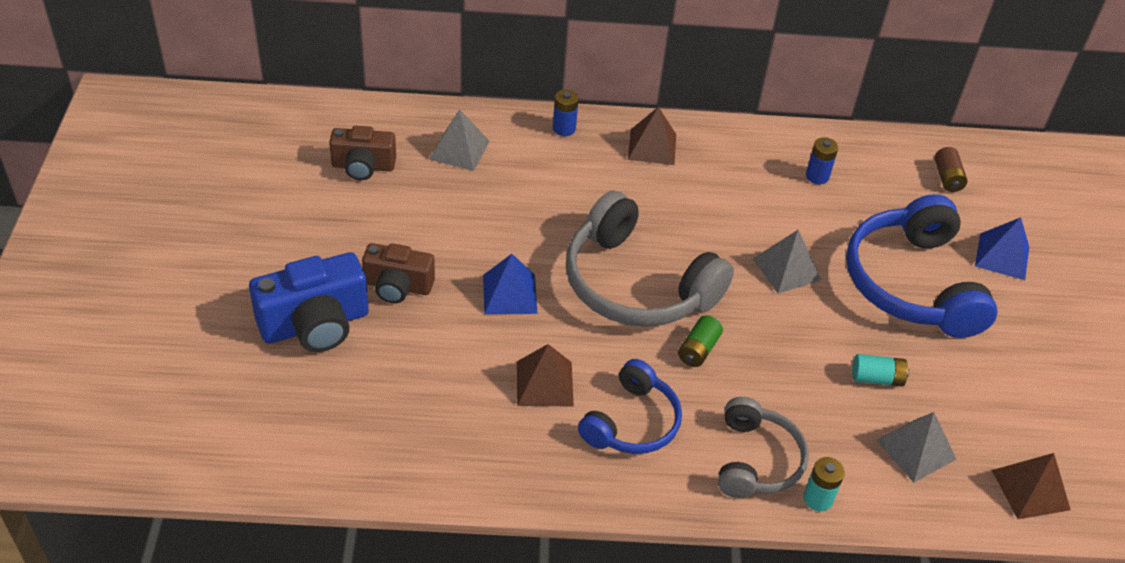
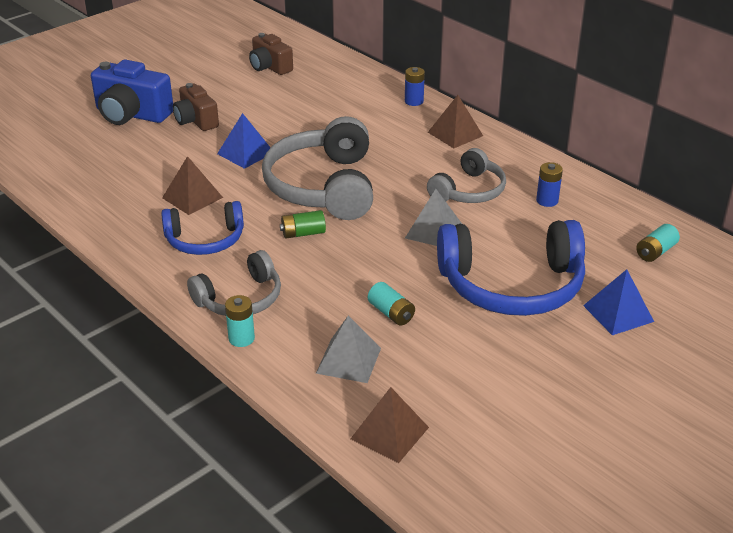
camera: 50 degrees right, 10 degrees down
grey pyramid [429,109,490,171] -> none
blue headphones [846,194,997,338] -> blue headphones turned 135 degrees counterclockwise [437,220,585,316]
brown battery [934,147,967,192] -> turquoise battery [636,224,680,262]
none -> grey headphones [427,148,506,203]

